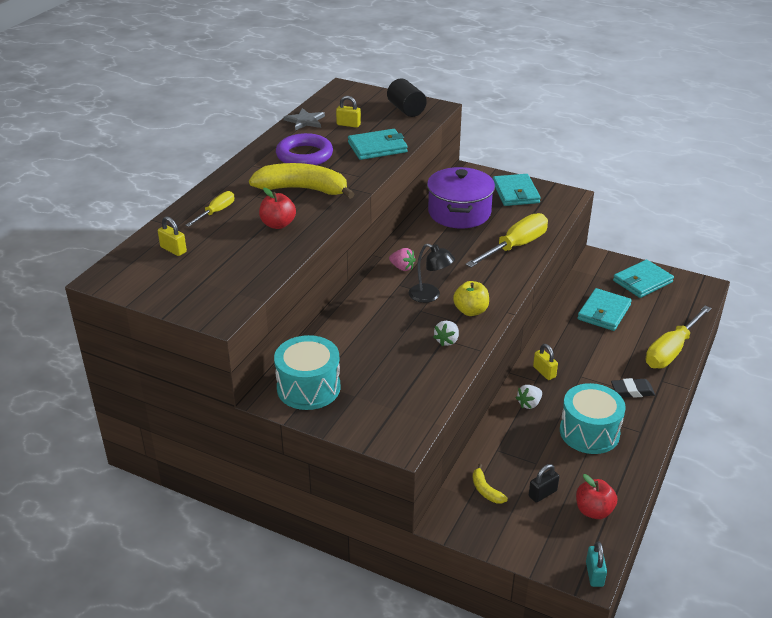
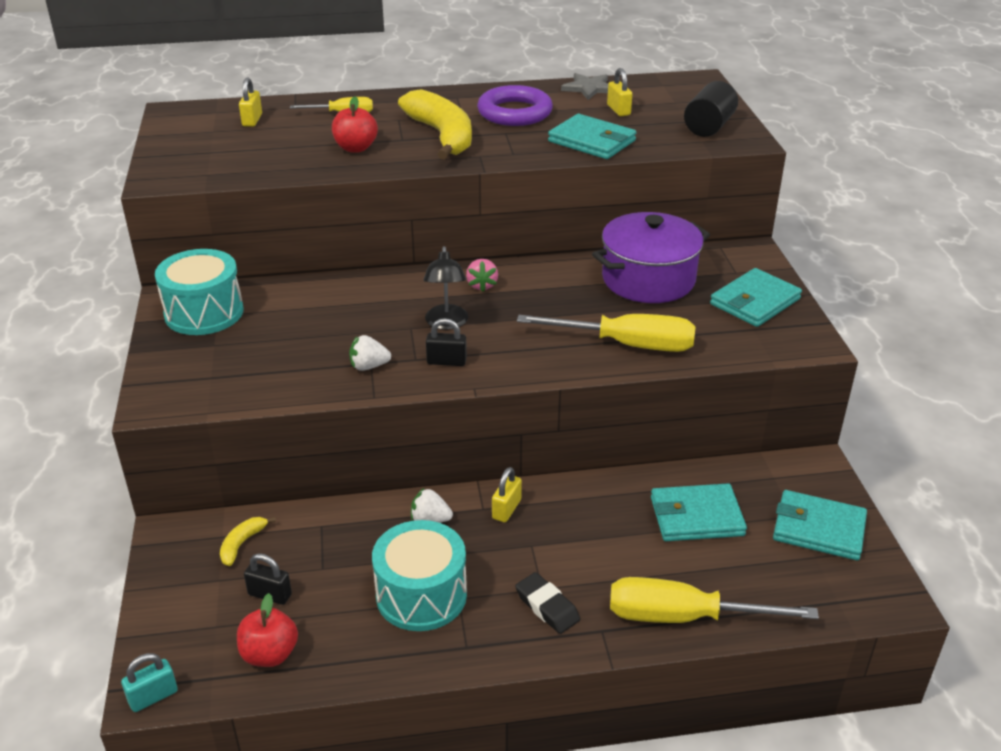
camera: 55 degrees right, 0 degrees up
yellow apple [453,281,489,316] -> black padlock [426,318,467,366]

